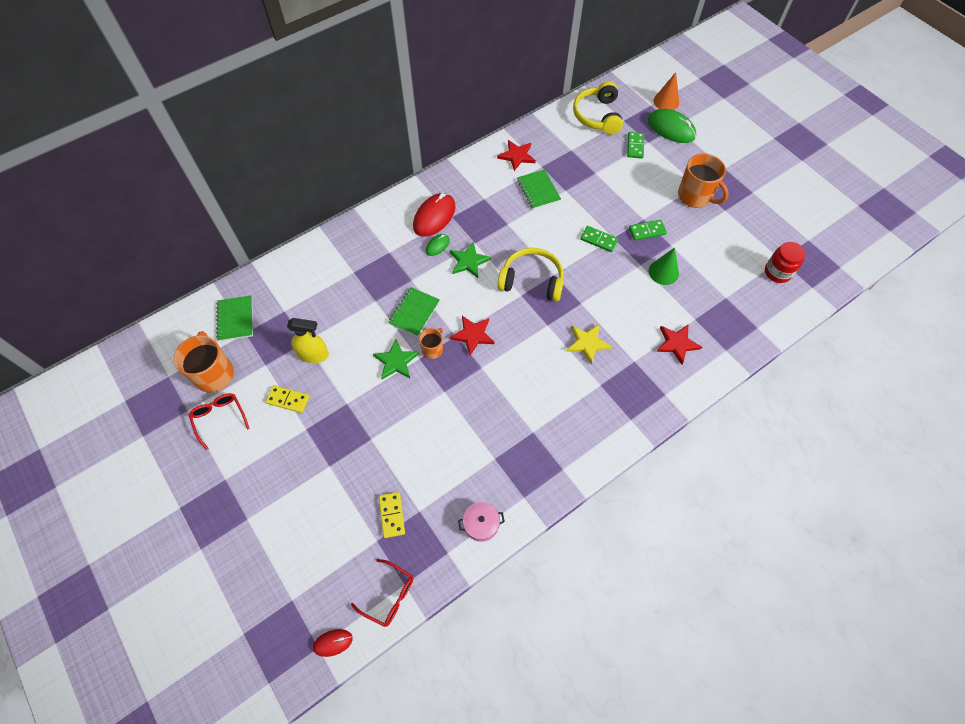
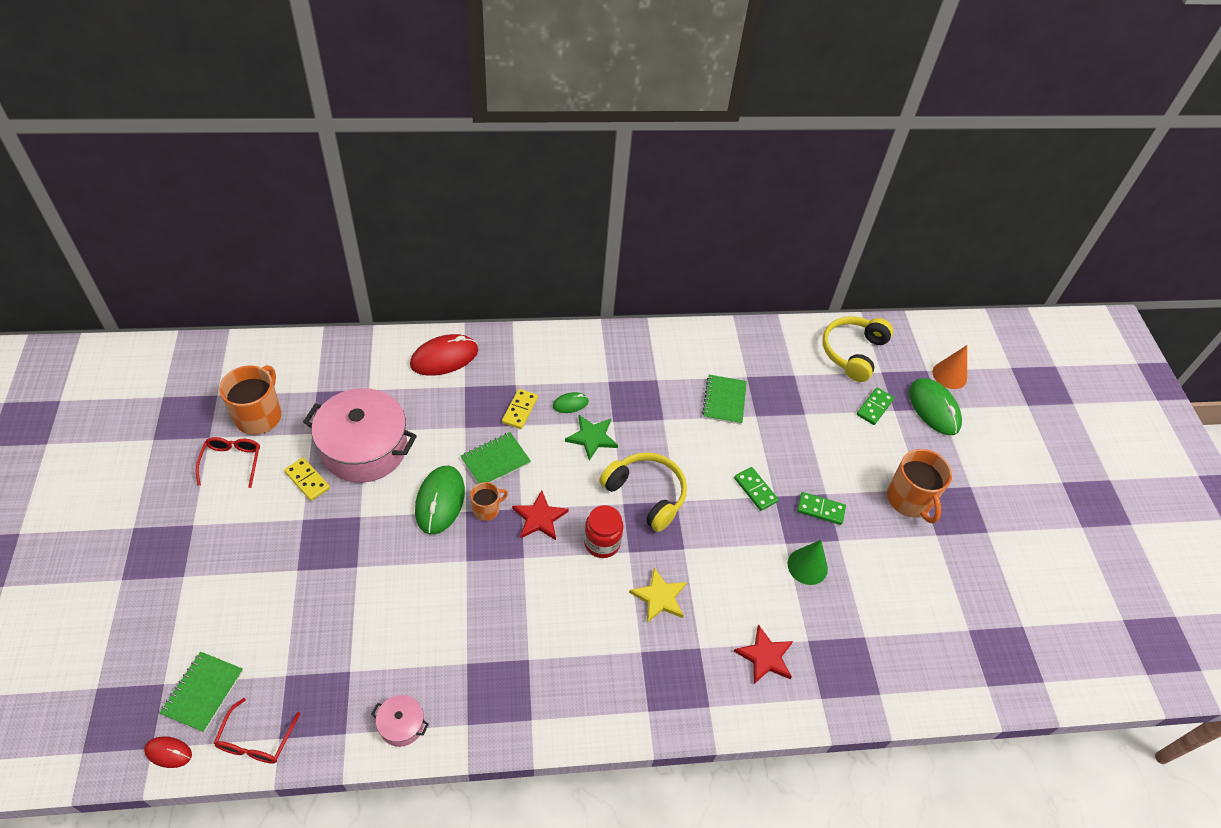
camera: 25 degrees right, 10 degrees down
green notebook [216,296,253,341] -> green notebook moved to [160,652,243,732]
yellow spray bottle [287,318,329,363] -> pink pot [303,388,417,483]
red glasses [351,559,413,627] -> red glasses turned 45 degrees clockwise [214,698,300,764]
green star [373,339,419,380] -> green mouse [415,466,465,534]
yellow domino [379,492,405,538] -> yellow domino moved to [502,389,538,429]
red mouse [413,193,456,237] -> red mouse moved to [410,334,478,376]
red star [497,140,536,171] -> none
red jar [765,242,806,283] -> red jar moved to [584,505,623,558]

